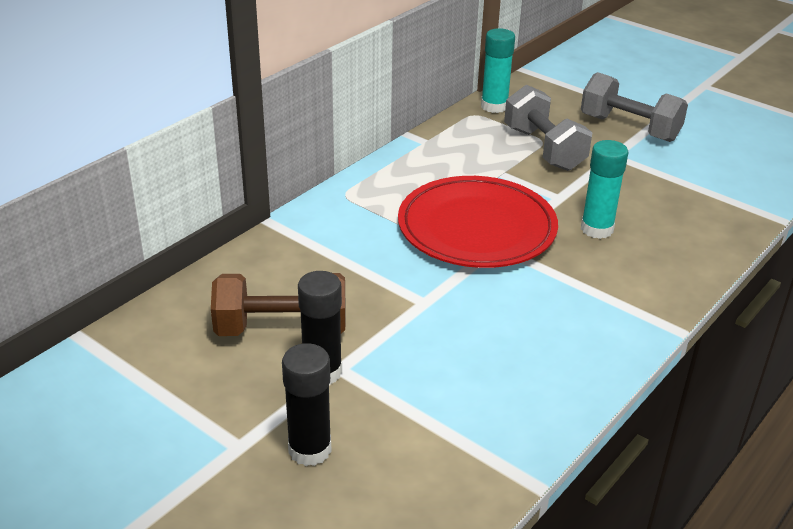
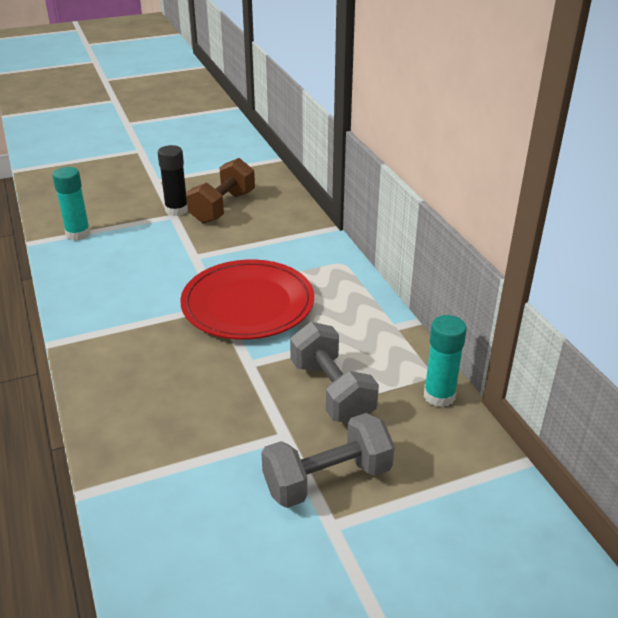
camera: 120 degrees right, 0 degrees up
black glue stick [282,343,332,466] -> none
grey dumbbell [504,85,592,171] -> grey dumbbell turned 60 degrees clockwise [290,322,379,423]
turquoise glue stick [581,140,628,239] -> turquoise glue stick moved to [52,167,91,241]

